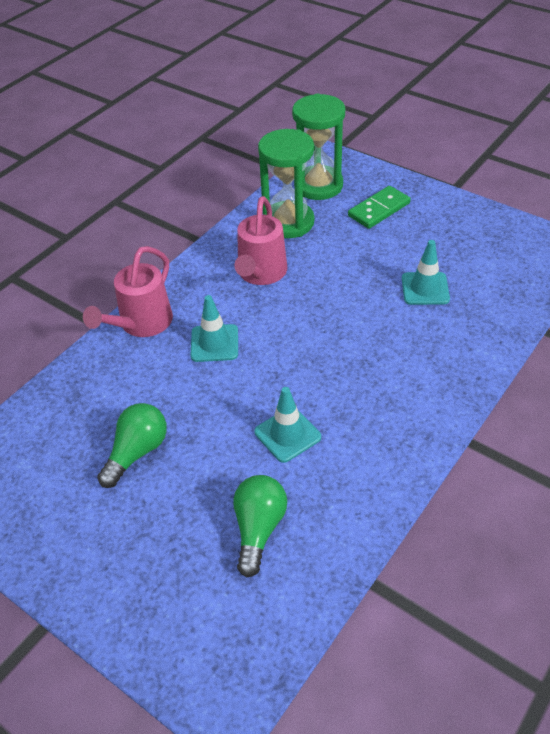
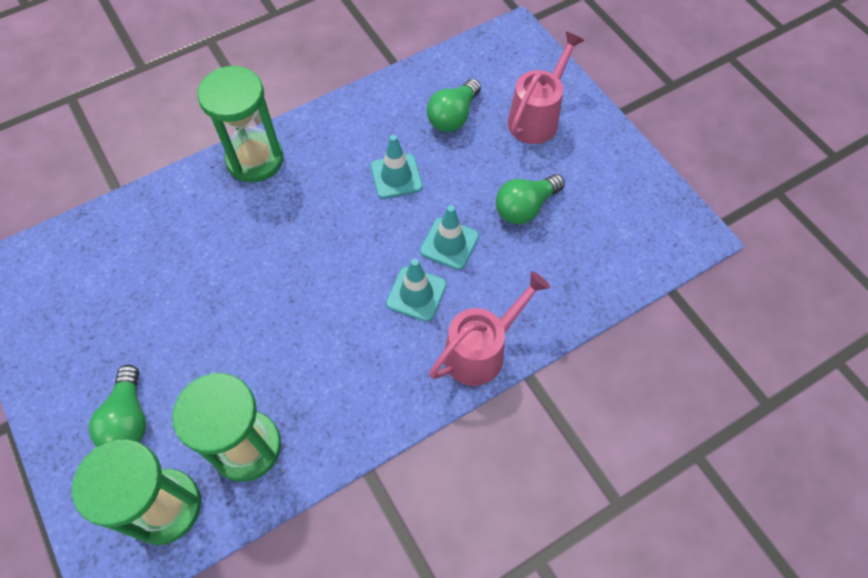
camera: 160 degrees left, 15 degrees up
pink watering can [234,196,287,285] -> pink watering can moved to [508,31,584,144]
green domino [348,186,411,229] -> green light bulb [89,365,146,447]
turquoise traffic cone [402,240,450,305] -> turquoise traffic cone moved to [420,205,479,270]
none -> green hourglass [197,66,283,183]

